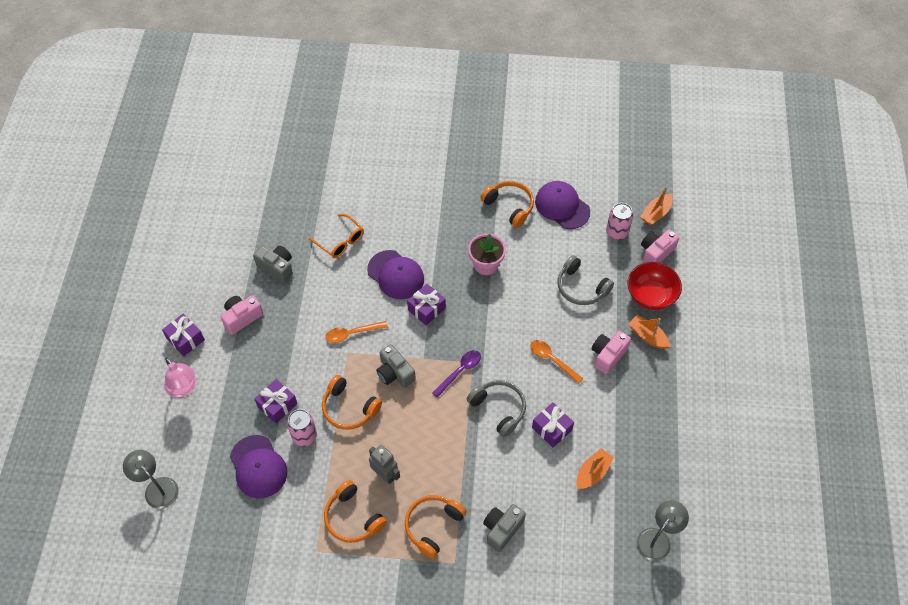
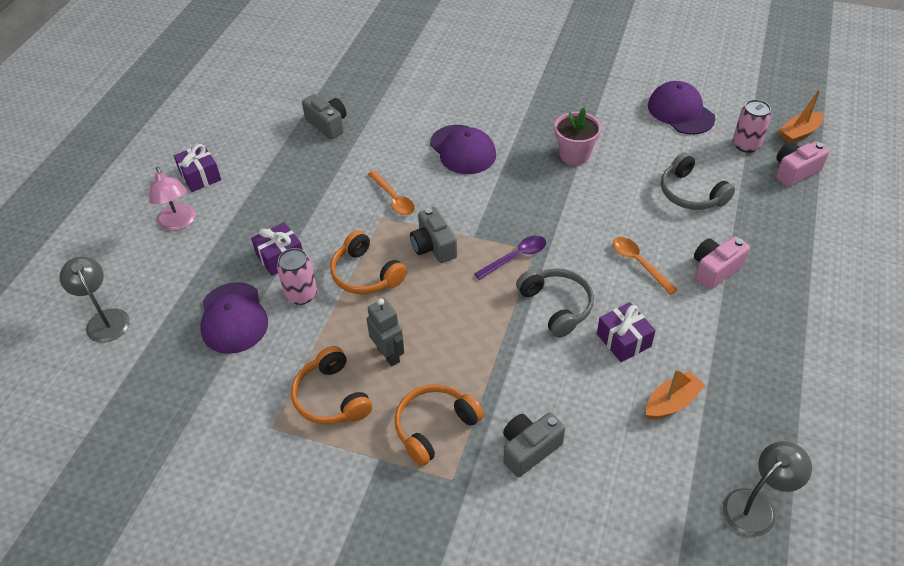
camera: 15 degrees right, 10 degrees down
pink camera [220,295,263,335] -> none
orange glasses [309,214,364,258] -> none
orange spoon [326,321,388,343] -> orange spoon turned 120 degrees counterclockwise [368,170,415,215]
purple gift [407,284,446,326] -> none
orange headphones [480,181,534,228] -> none
red bowl [628,262,682,310] -> none
orange boat [628,315,670,349] -> none

